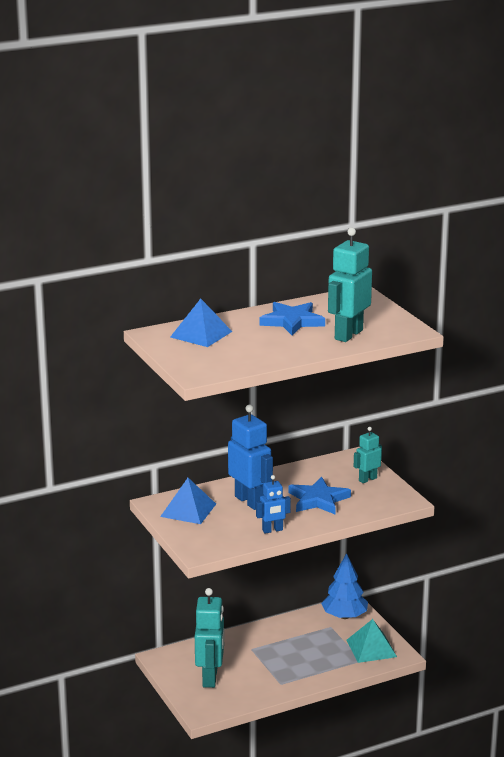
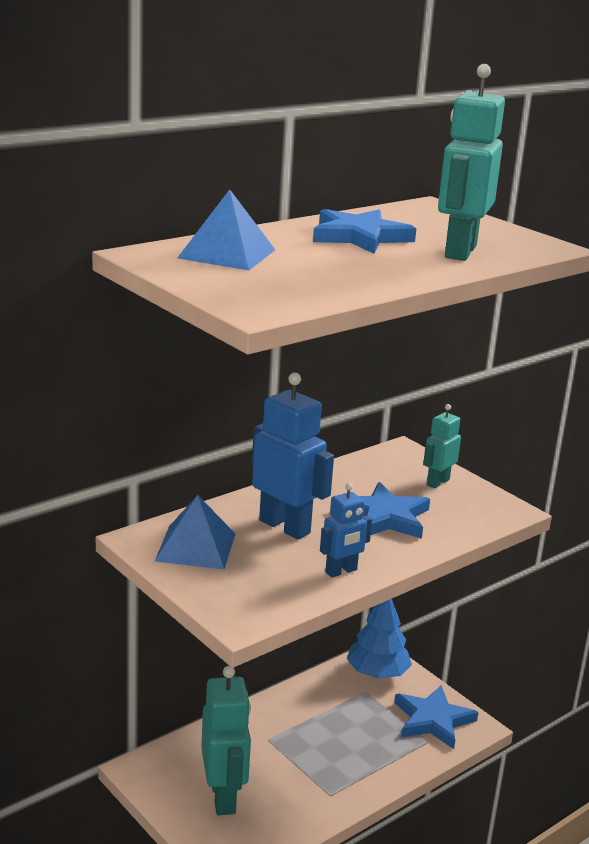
camera: 15 degrees left, 0 degrees up
turquoise pyramid [346,619,397,663] -> blue star [394,685,478,749]

